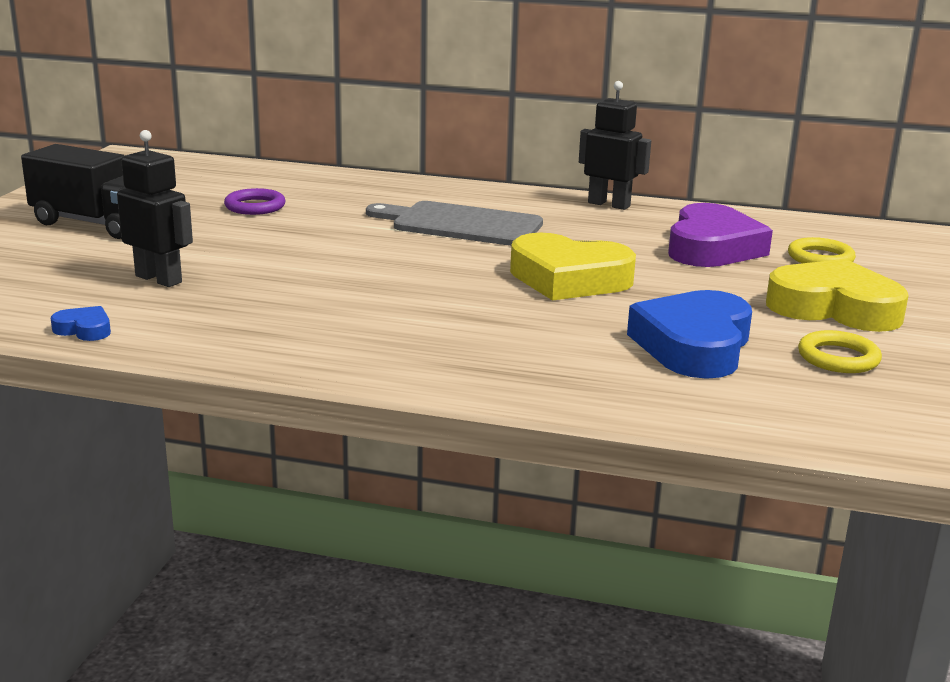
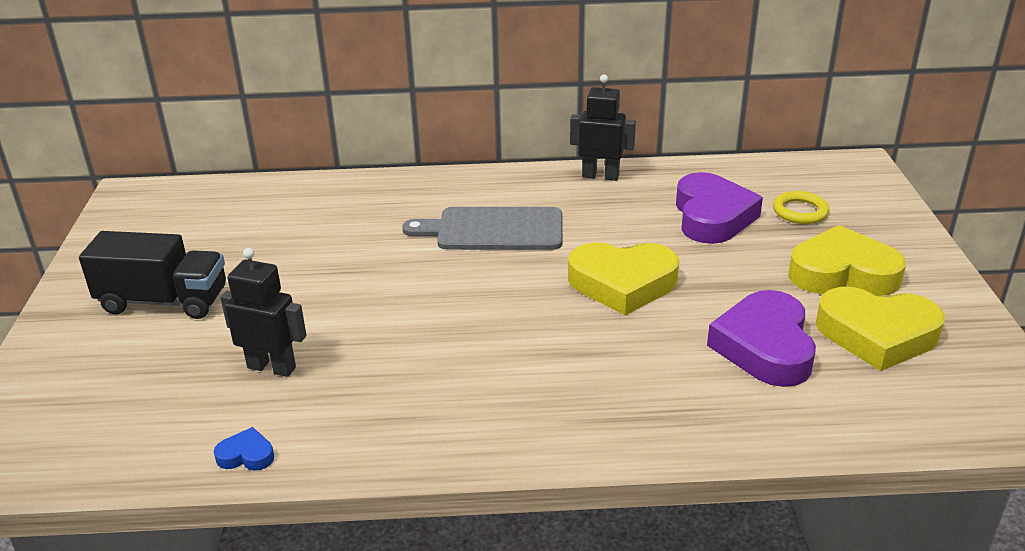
camera: 15 degrees left, 10 degrees up
purple ring [224,188,285,215] -> none
blue heart [627,290,752,379] -> purple heart [707,290,816,387]
yellow ring [798,330,882,373] -> yellow heart [816,287,945,371]

